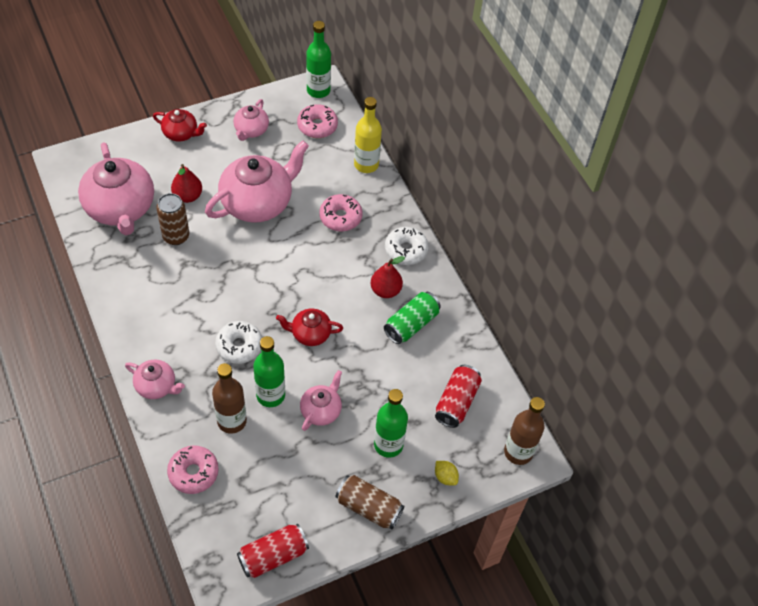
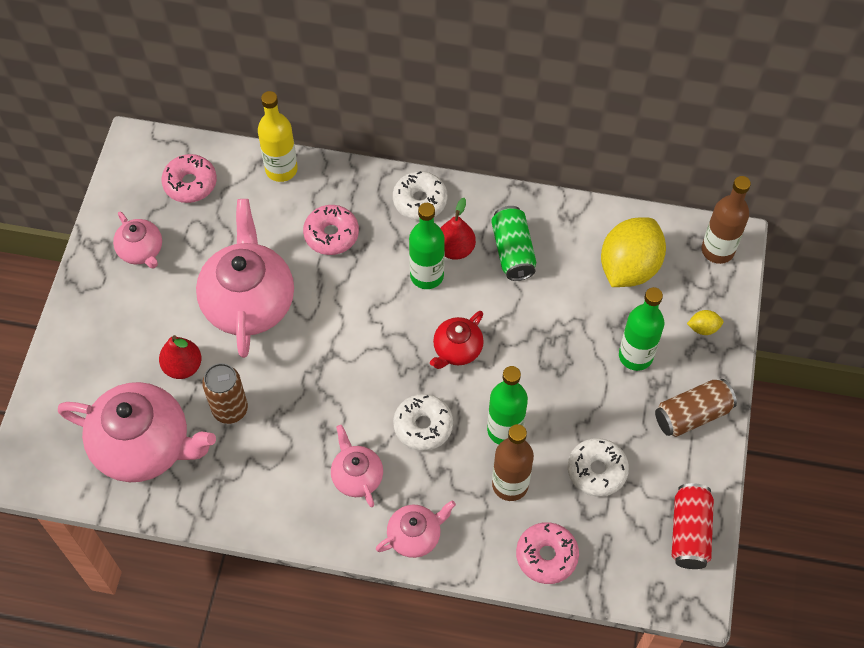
camera: 50 degrees left, 5 degrees up
red teapot [153,109,207,142] -> none
pink teapot [300,370,342,431] -> pink teapot moved to [331,425,383,507]
green bottle [306,21,331,98] -> green bottle moved to [409,203,445,289]
red can [435,365,482,428] -> yellow lemon [601,217,666,287]
none -> white donut [568,438,629,497]

